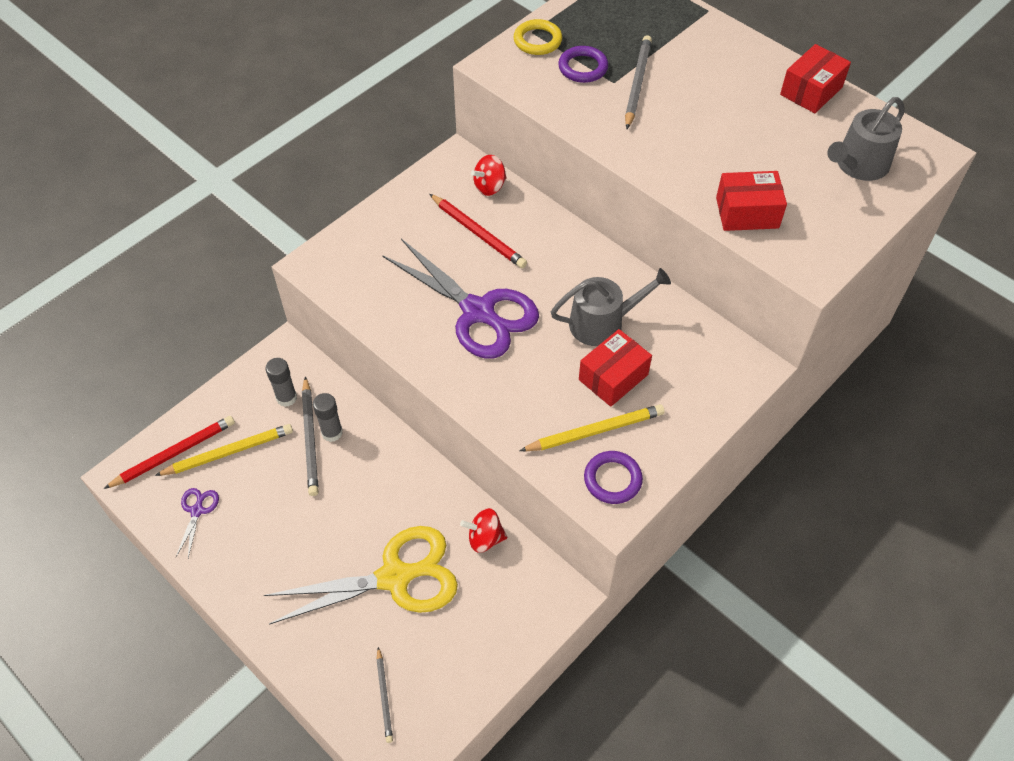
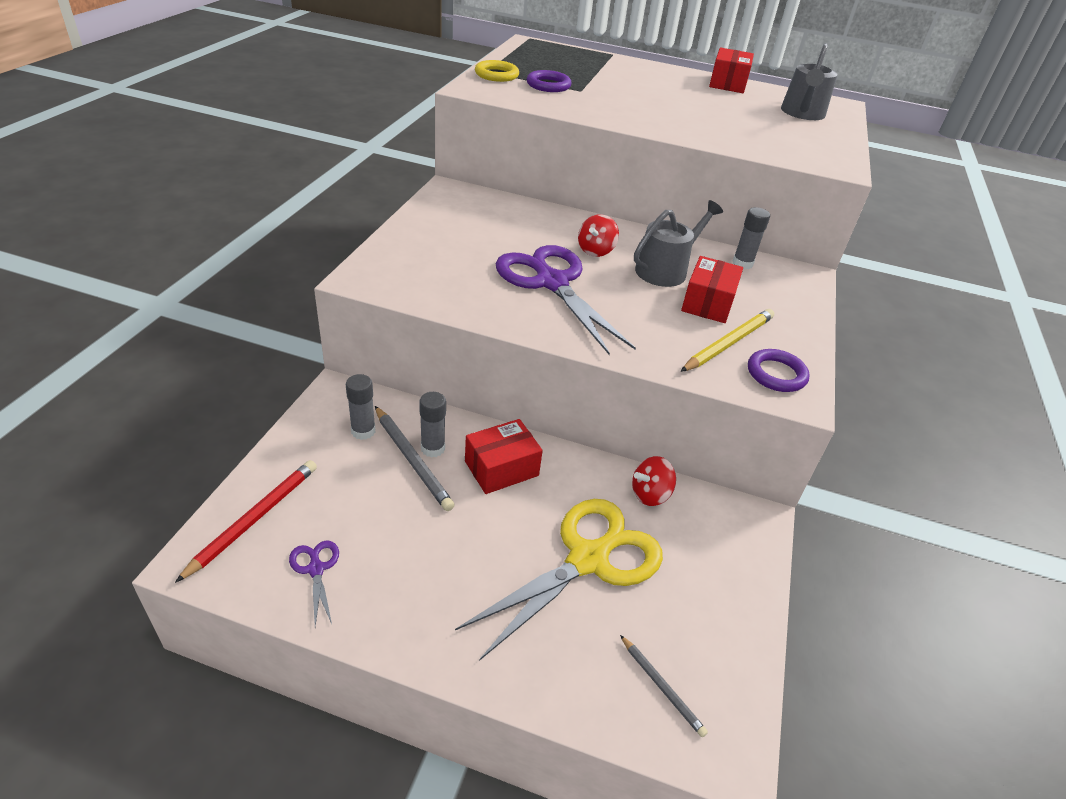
camera: 30 degrees left, 15 degrees down
yellow pencil [155,424,293,476] -> none
purple scissors [382,239,539,359] -> purple scissors turned 135 degrees counterclockwise [496,245,636,355]
red pencil [430,194,527,268] -> none
red spinning top [471,155,507,196] -> red spinning top moved to [578,214,619,257]
grey pencil [625,35,652,129] -> none
red box [716,171,787,231] -> red box moved to [465,419,543,494]
none -> grey glue stick [732,207,770,270]

